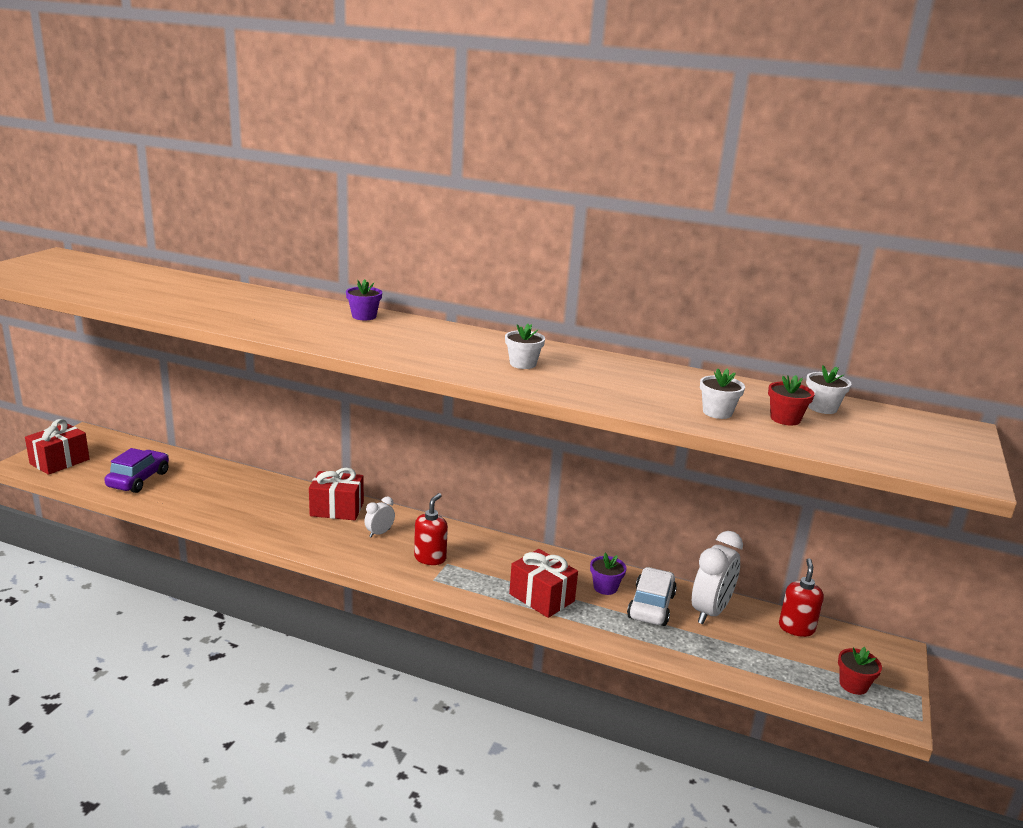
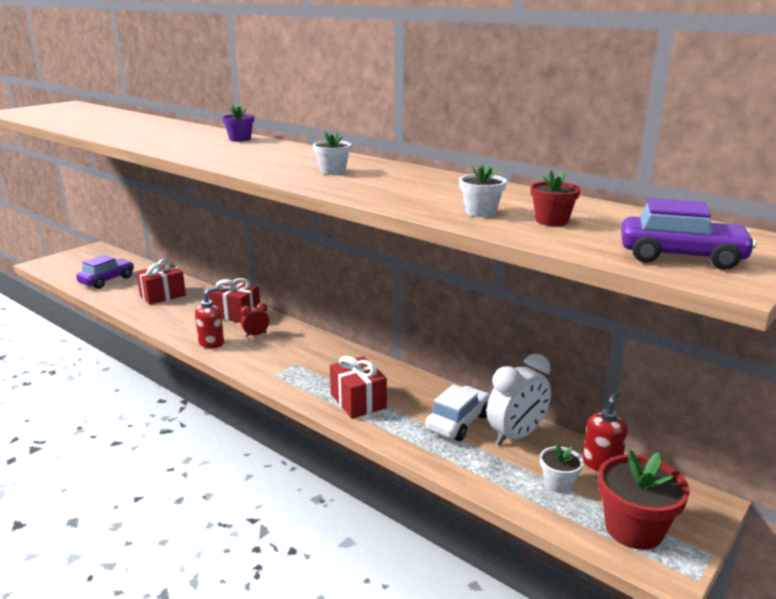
camera: 20 degrees right, 0 degrees up
red gift [25,419,89,475] -> red gift moved to [136,259,186,305]
white clock [364,496,395,538] -> red clock [241,303,269,337]
red soap dispenser [414,493,448,565] -> red soap dispenser moved to [195,287,224,348]
purple flower pot [590,553,627,595] -> none
white flower pot [806,365,851,414] -> white flower pot moved to [540,443,583,493]
red flower pot [838,647,882,695] -> red flower pot [598,450,690,550], size x1.83
none -> purple car [621,198,757,270]

